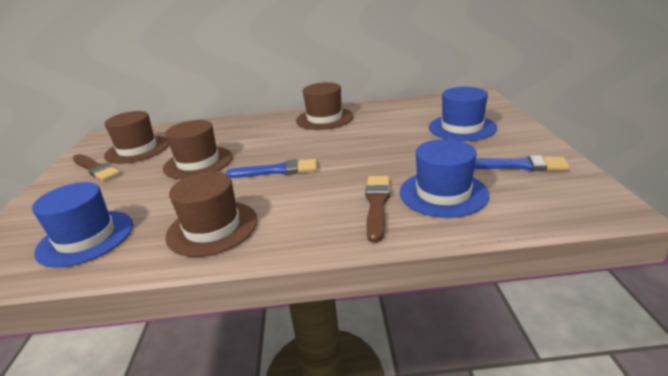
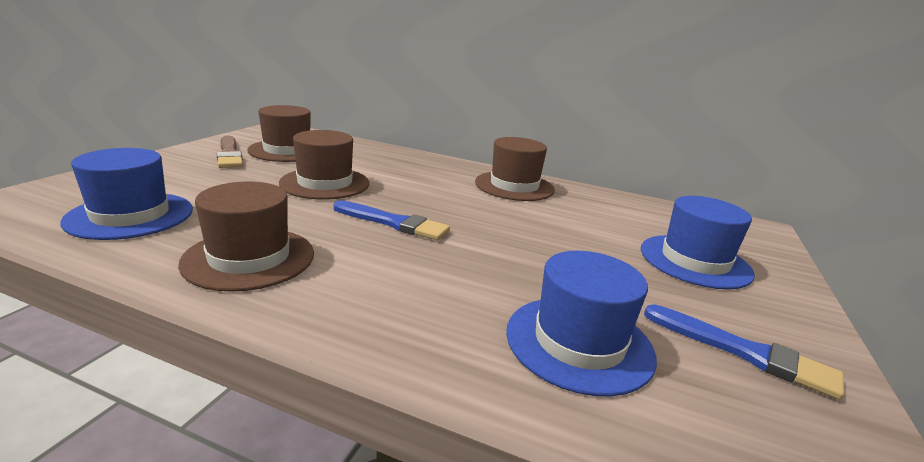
camera: 20 degrees right, 5 degrees down
brown brush [365,176,390,242] -> none

